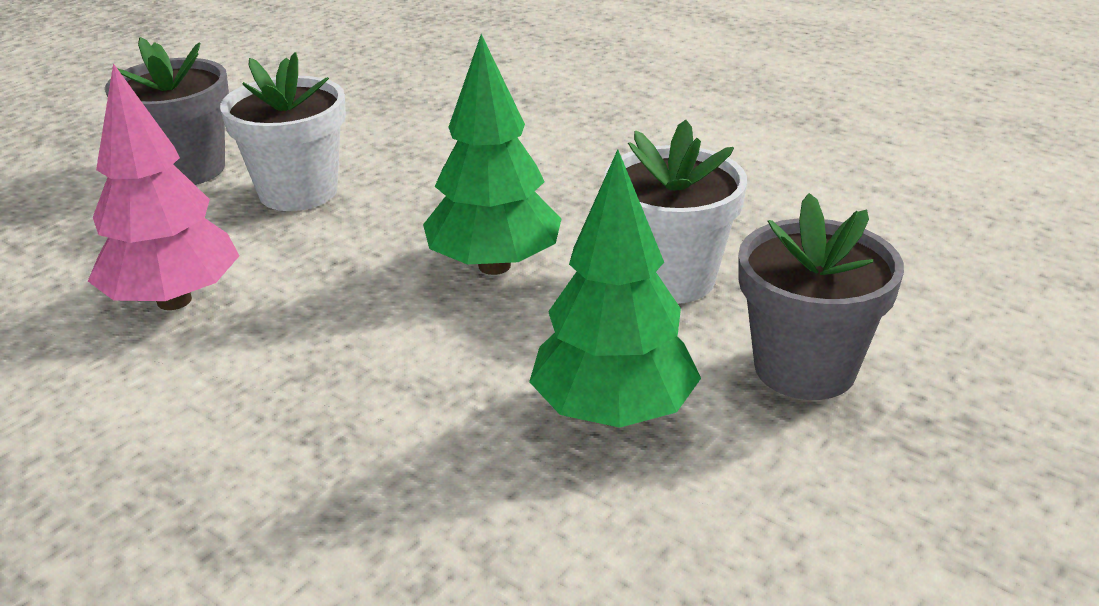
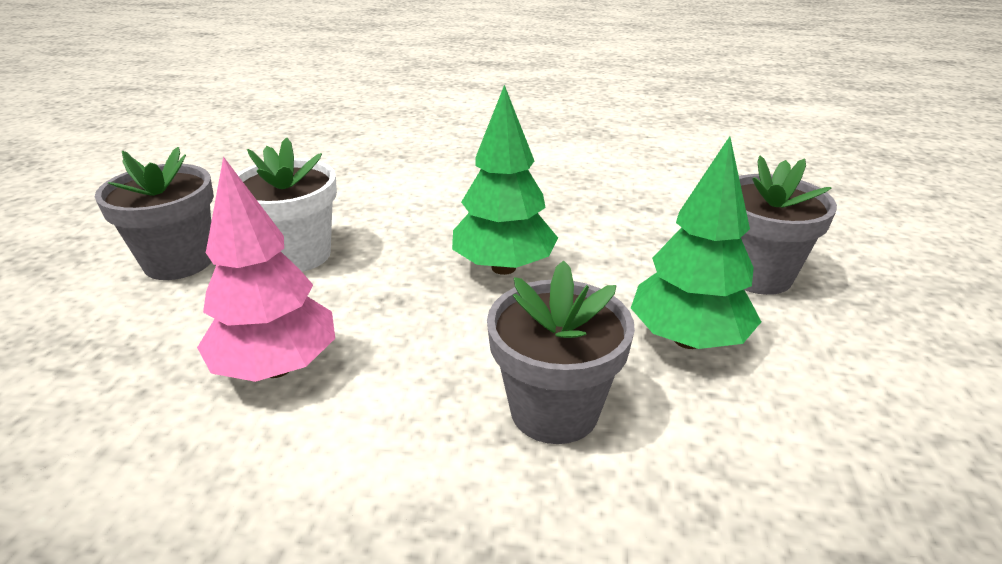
camera: 30 degrees left, 0 degrees up
white flower pot [604,120,747,304] -> none
none -> grey flower pot [487,260,635,444]

